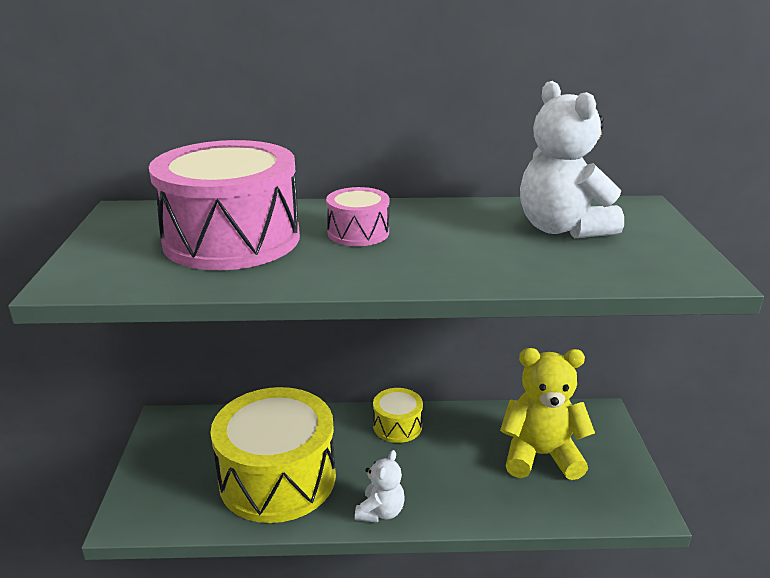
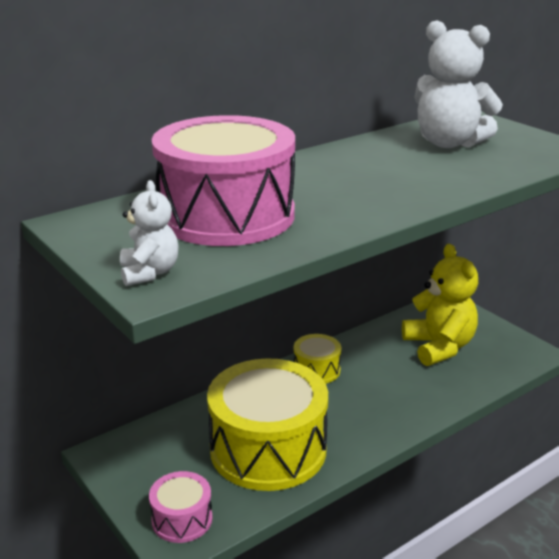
camera: 35 degrees left, 0 degrees up
pink drum [326,187,389,246] -> pink drum moved to [149,471,212,543]
white teddy bear [355,450,405,523] -> white teddy bear moved to [120,180,179,286]
yellow teddy bear [500,348,595,480] -> yellow teddy bear turned 105 degrees clockwise [402,244,478,366]

